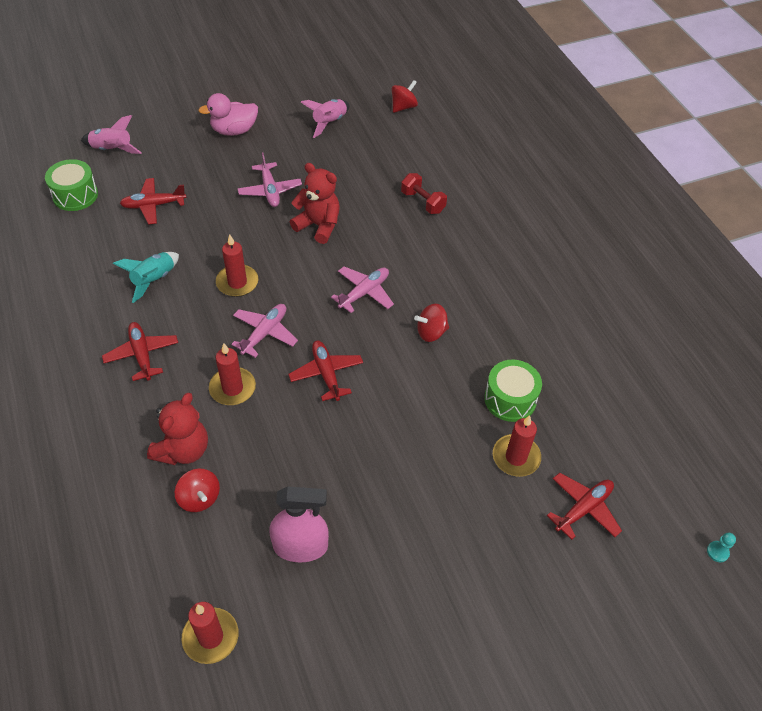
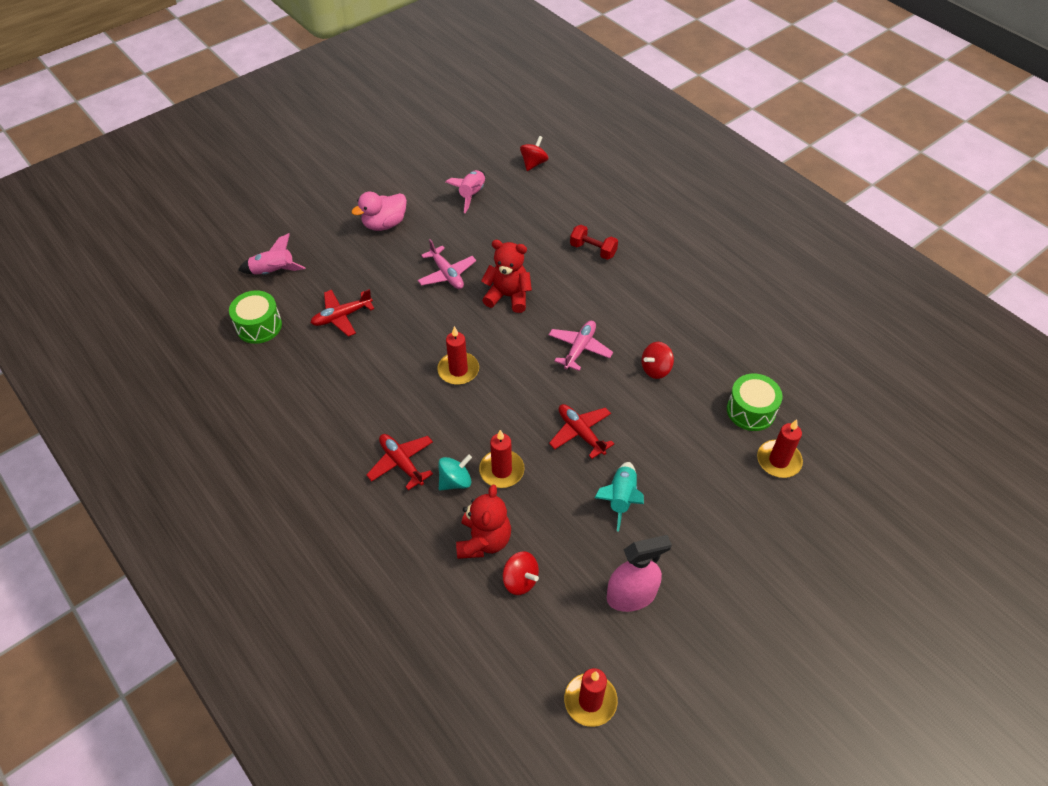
camera: 15 degrees left, 0 degrees up
turquoise rocket [113,252,179,303] -> turquoise rocket moved to [595,462,644,532]
pink plane [231,304,298,358] -> none
red plane [547,473,622,540] -> none
turquoise pawn [707,533,736,562] -> none
none -> turquoise spinning top [438,454,472,491]

